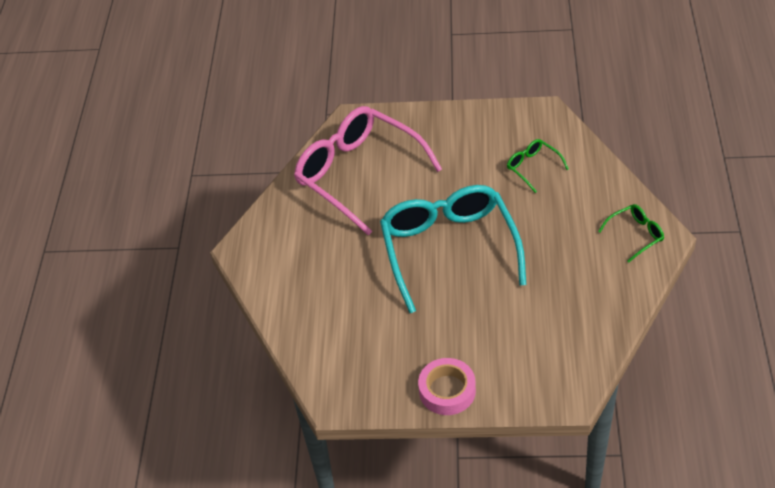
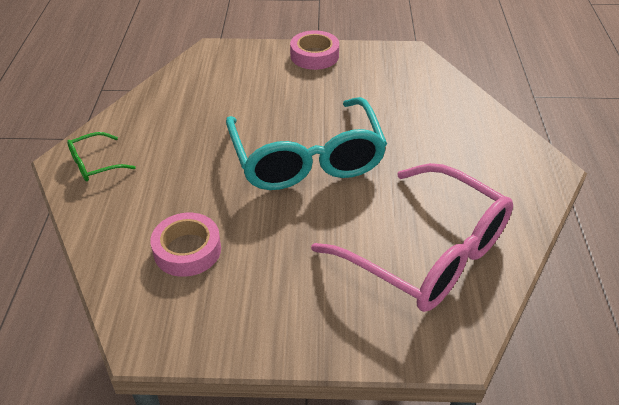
camera: 175 degrees right, 5 degrees down
green glasses [507,139,569,193] -> pink tape [150,213,221,277]

